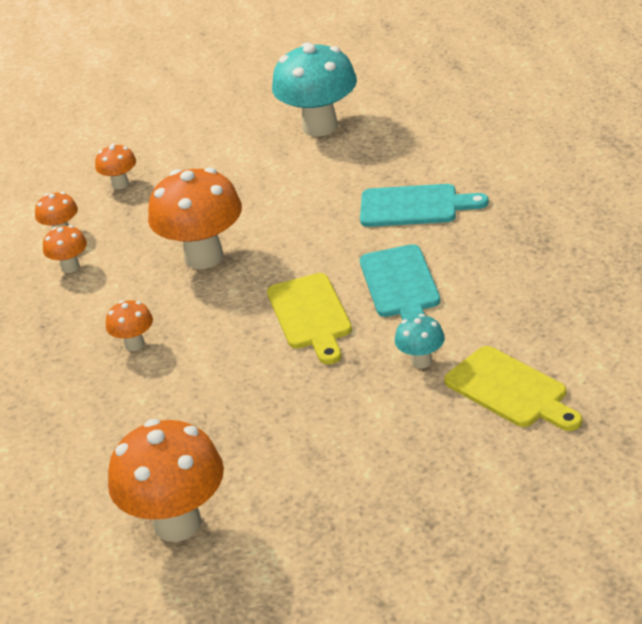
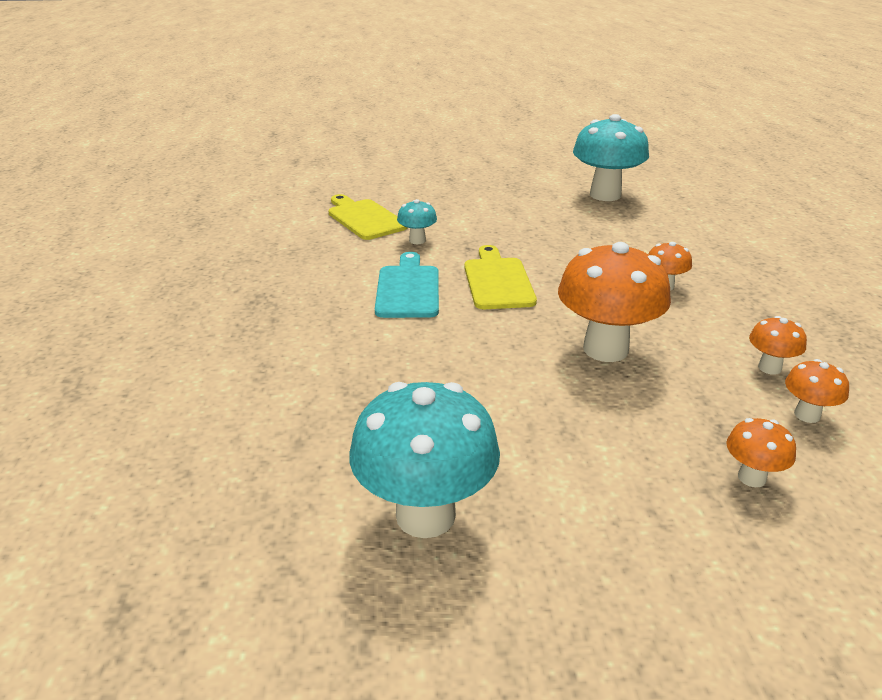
camera: 175 degrees left, 5 degrees down
orange mushroom [108,419,224,542] -> turquoise mushroom [573,114,649,201]
turquoise cutting board [360,184,489,227] -> none

